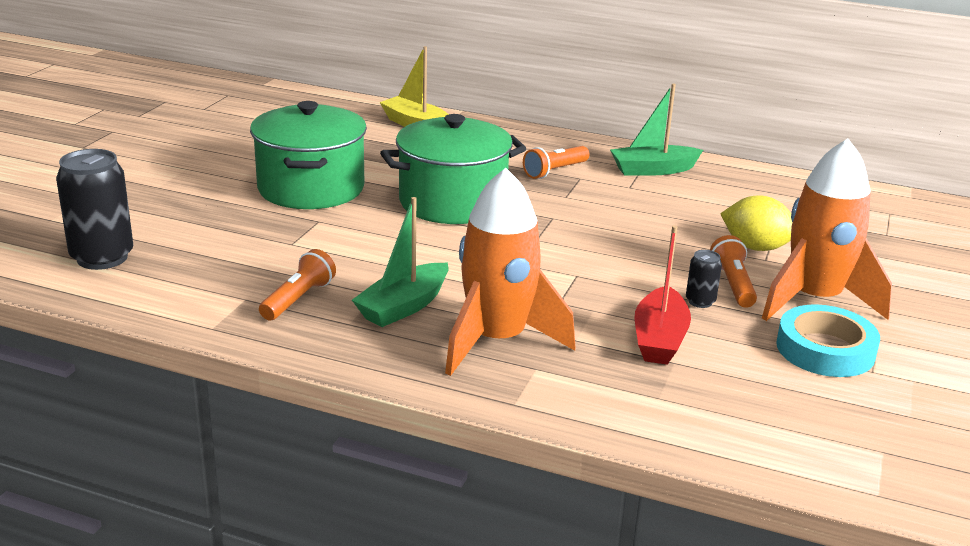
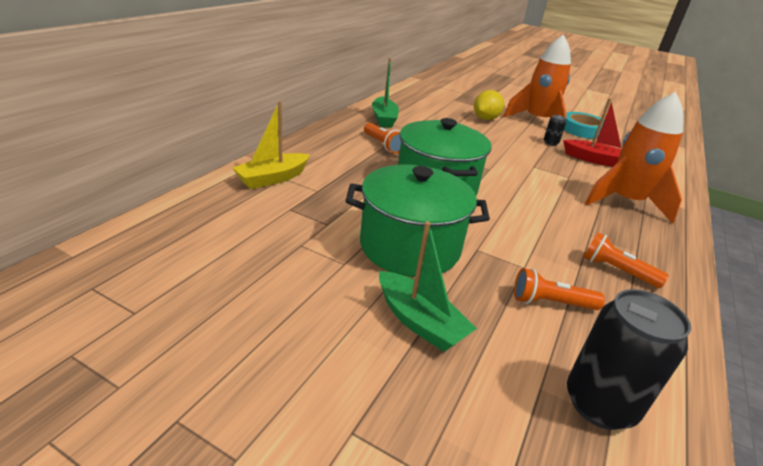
camera: 85 degrees left, 5 degrees up
green boat [352,197,448,327] -> green boat moved to [379,221,477,352]
orange flashlight [710,235,757,308] -> orange flashlight moved to [514,268,605,310]

